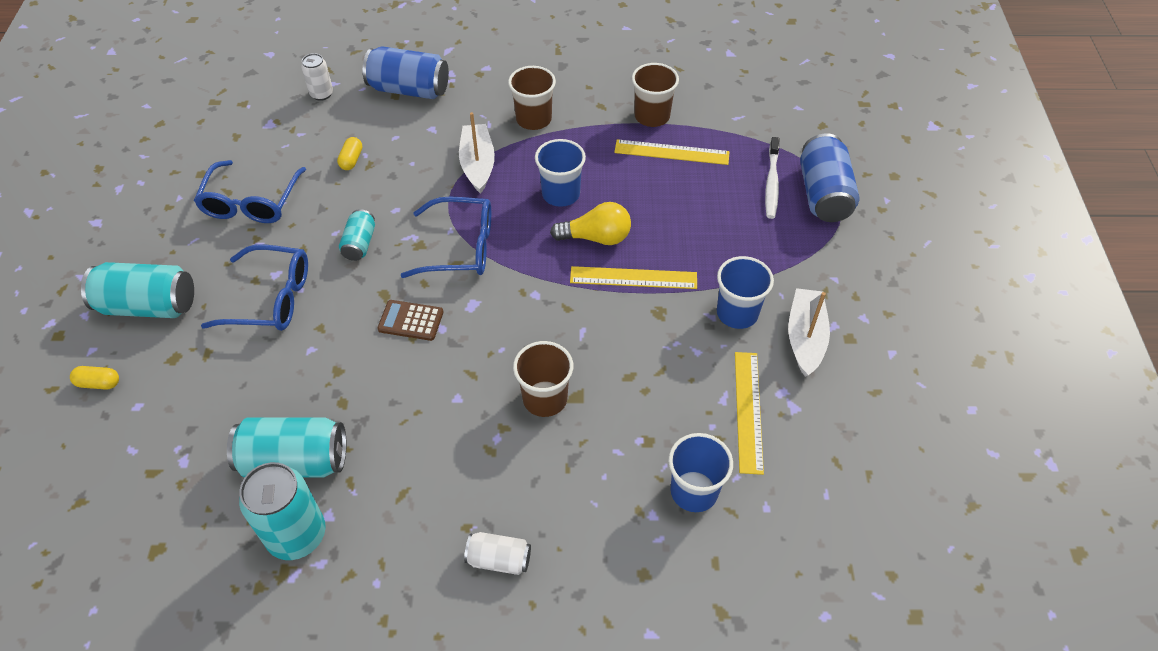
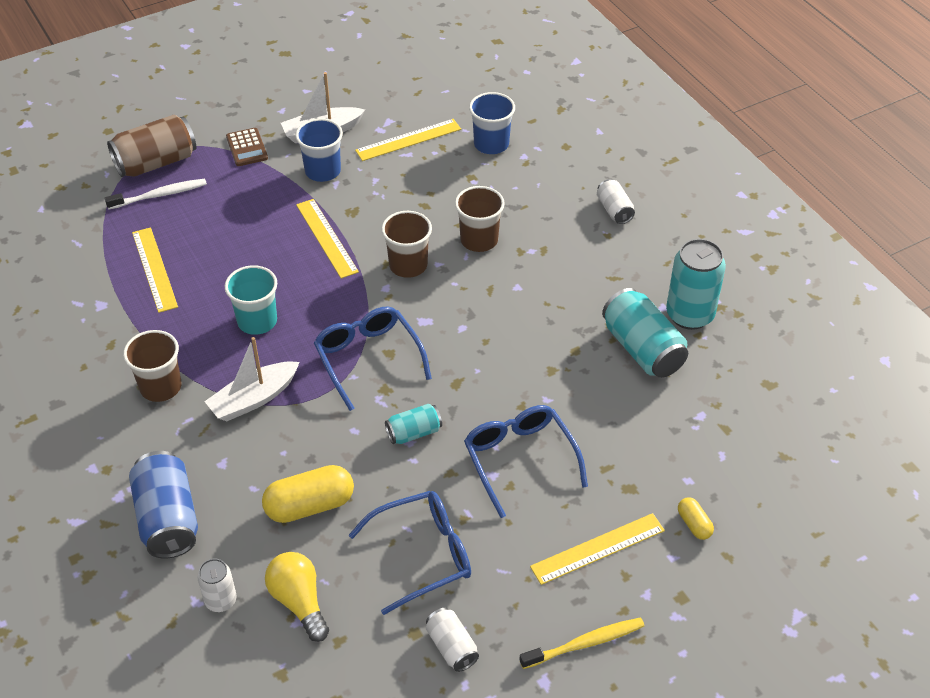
camera: 120 degrees left, 5 degrees down
turquoise can [81,262,194,318] -> yellow ruler [530,513,665,585]
yellow capsule [337,137,362,170] -> yellow capsule [262,465,354,523], size x1.94
brown calculator [377,300,443,341] -> brown calculator moved to [226,128,268,166]
blue cup [535,139,586,207] -> turquoise cup [225,265,277,335]
yellow light bulb [550,202,631,245] -> yellow light bulb moved to [265,552,329,642]
brown cup [632,63,679,127] -> brown cup moved to [381,211,432,278]
blue can [800,134,859,222] -> brown can [107,115,196,177]
none -> white can [426,608,479,672]
none -> yellow toothbrush [519,617,645,669]

